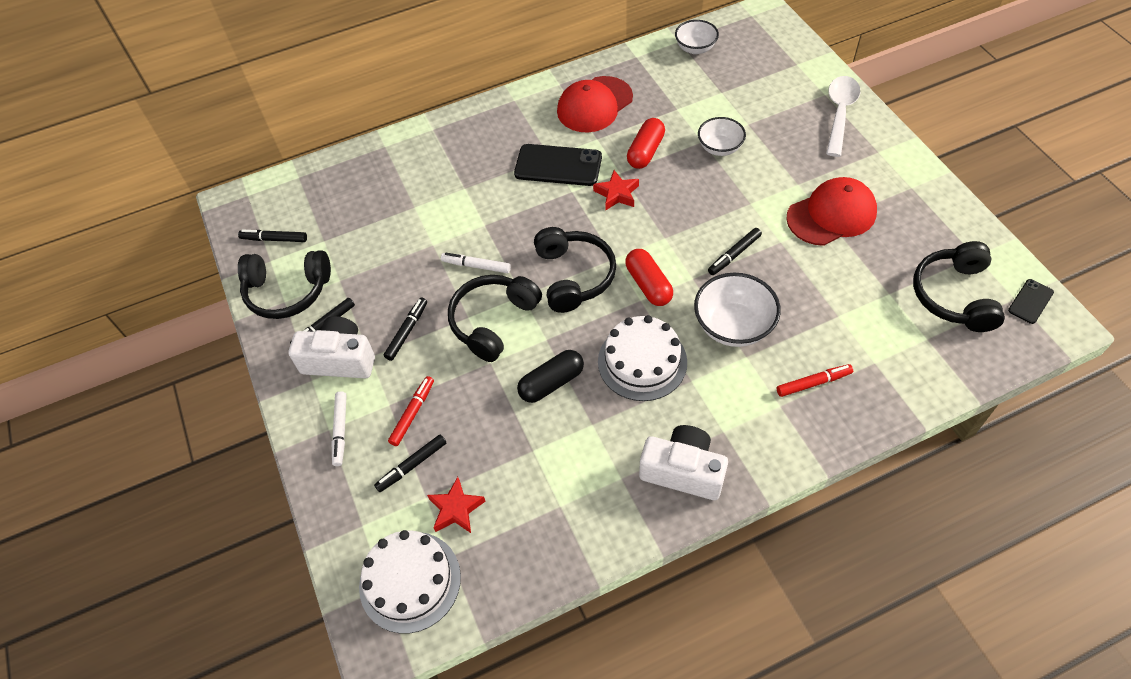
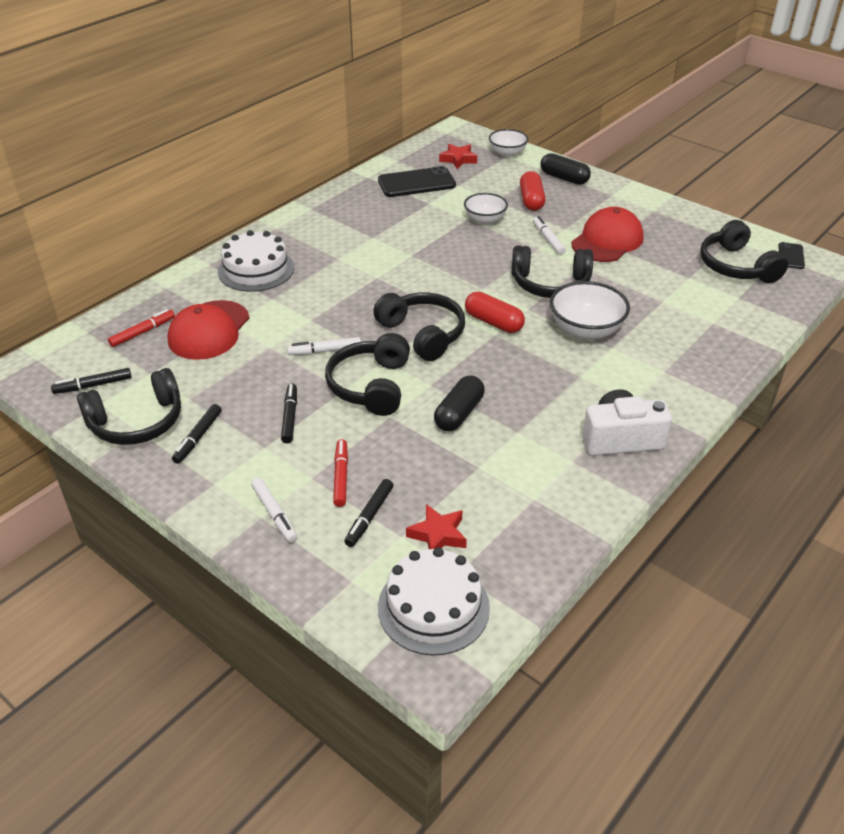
camera: 30 degrees left, 15 degrees down
white camera [288,316,375,378] -> none
black phone [514,144,602,186] -> black phone moved to [378,166,456,197]
red cap [557,76,633,132] -> red cap moved to [167,300,249,360]
red star [593,170,639,210] -> red star moved to [439,144,477,169]
white cake [598,315,687,401] -> white cake moved to [218,230,294,292]
red capsule [627,118,665,169] -> red capsule moved to [520,171,545,211]
white bowl [675,20,719,54] -> white bowl moved to [489,129,528,157]
black marker [708,228,762,275] -> black headphones [511,245,593,298]
red marker [777,364,853,397] -> red marker moved to [108,309,175,347]
white spoon [826,76,860,157] -> black capsule [540,153,591,185]
none -> white marker [533,216,566,255]

